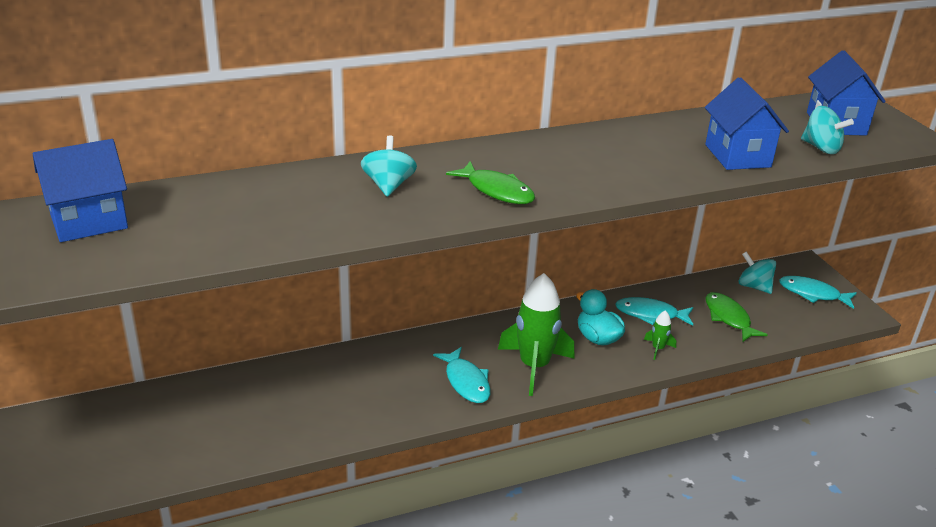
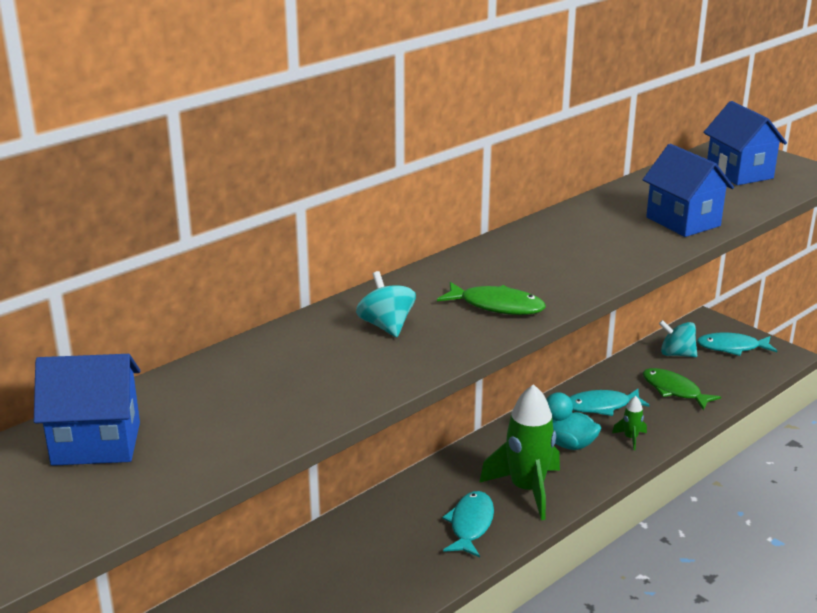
camera: 20 degrees left, 5 degrees down
blue house [33,139,128,242] -> blue house turned 45 degrees clockwise [34,354,140,466]
turquoise fish [433,347,491,403] -> turquoise fish turned 120 degrees counterclockwise [442,491,494,557]
turquoise spinning top [801,106,854,154] -> none

